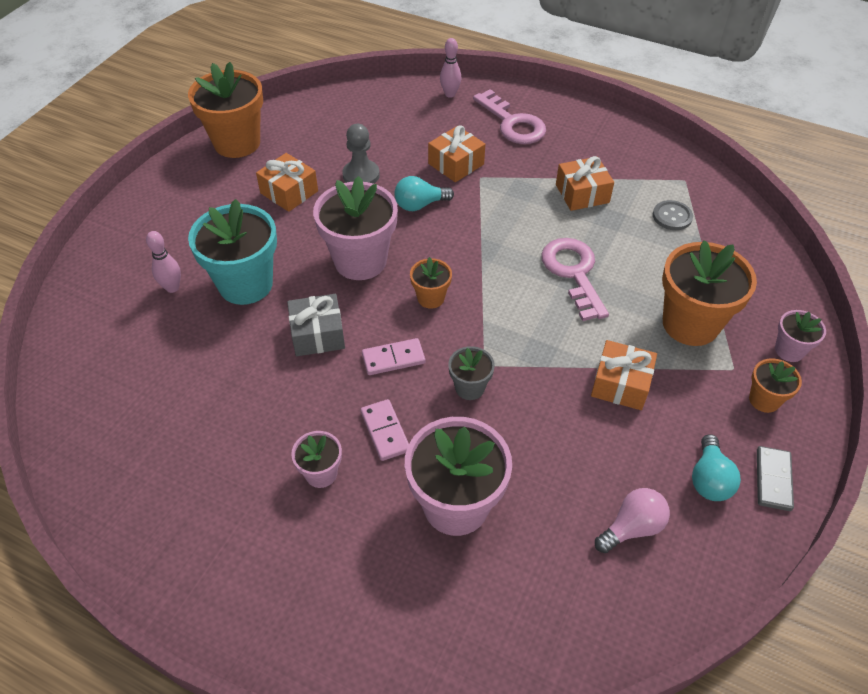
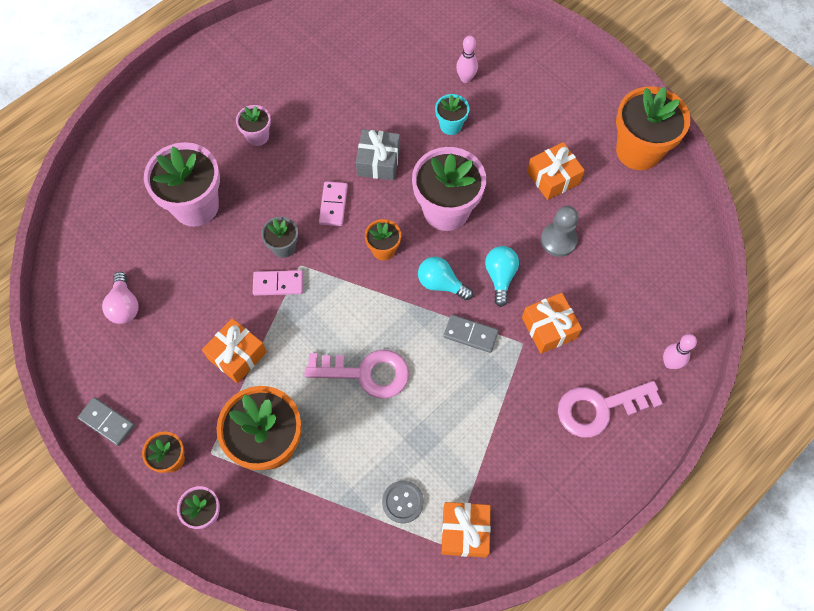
camera: 110 degrees right, 15 degrees up
turquoise flower pot [188,199,277,305] -> turquoise flower pot [435,94,469,135], size x0.50
pink domino [361,399,409,461] -> pink domino moved to [253,270,303,296]
orange gift [556,156,614,211] -> orange gift moved to [441,502,491,557]
turquoise light bulb [692,434,741,501] -> turquoise light bulb moved to [418,257,473,300]
none -> grey domino [444,315,499,353]

